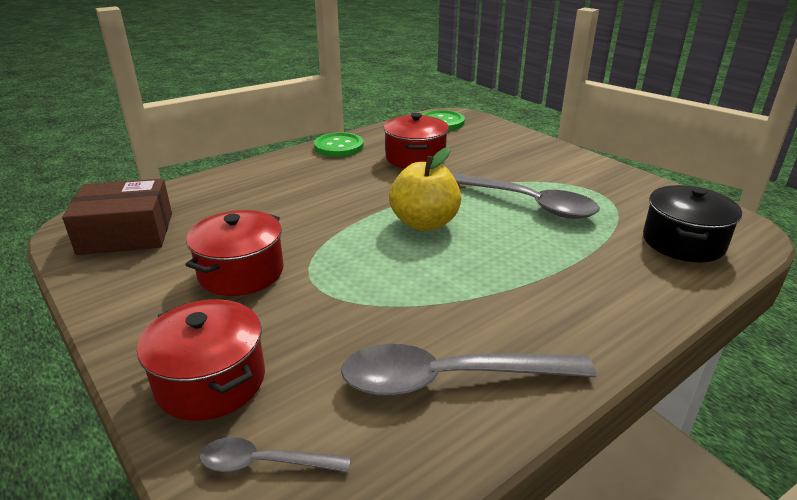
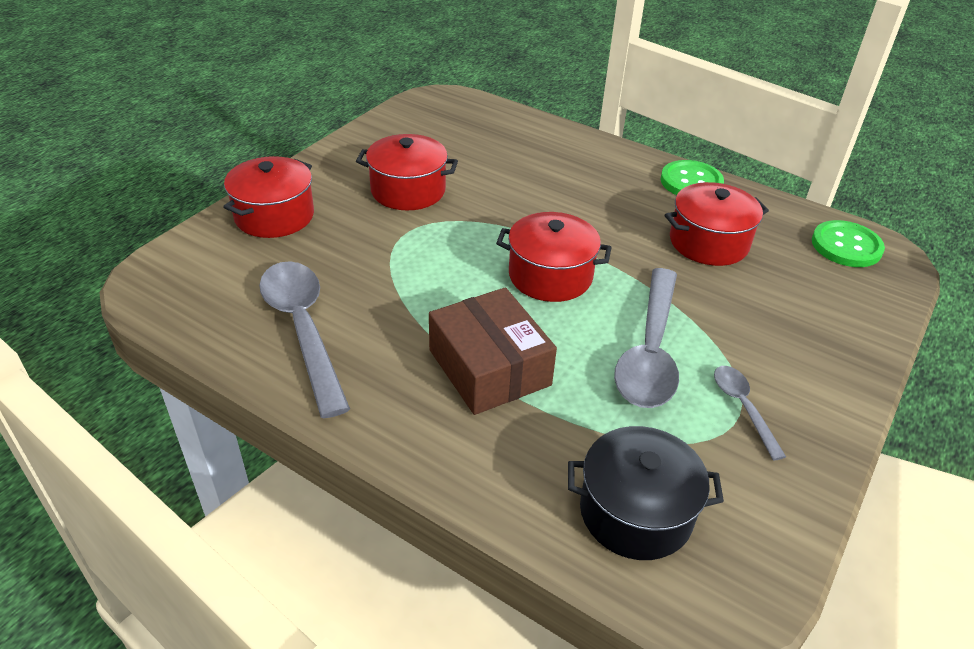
camera: 70 degrees right, 10 degrees up
brown box [62,178,172,255] -> brown box moved to [429,287,557,415]
grey spoon [199,437,351,472] -> grey spoon moved to [714,366,786,461]
yellow apple [389,147,461,231] -> red pot [496,212,612,302]

